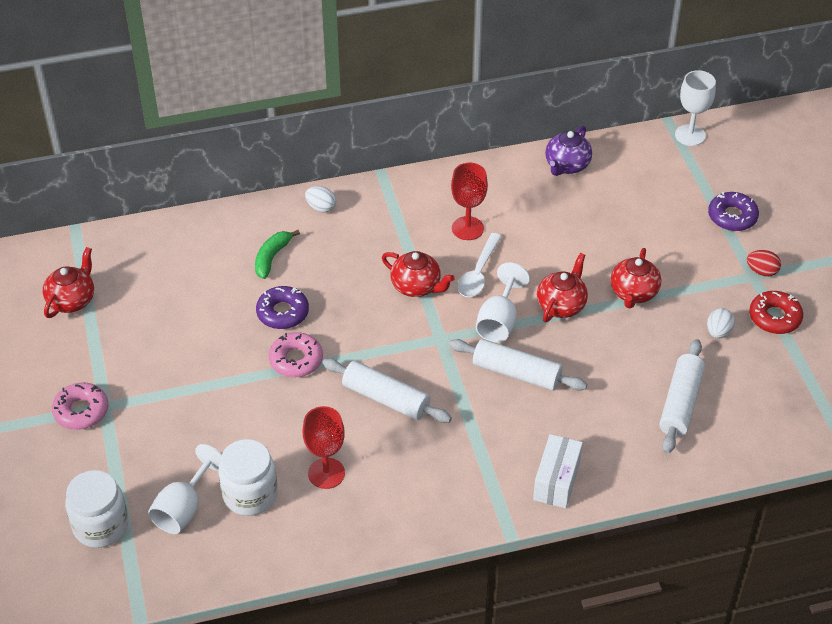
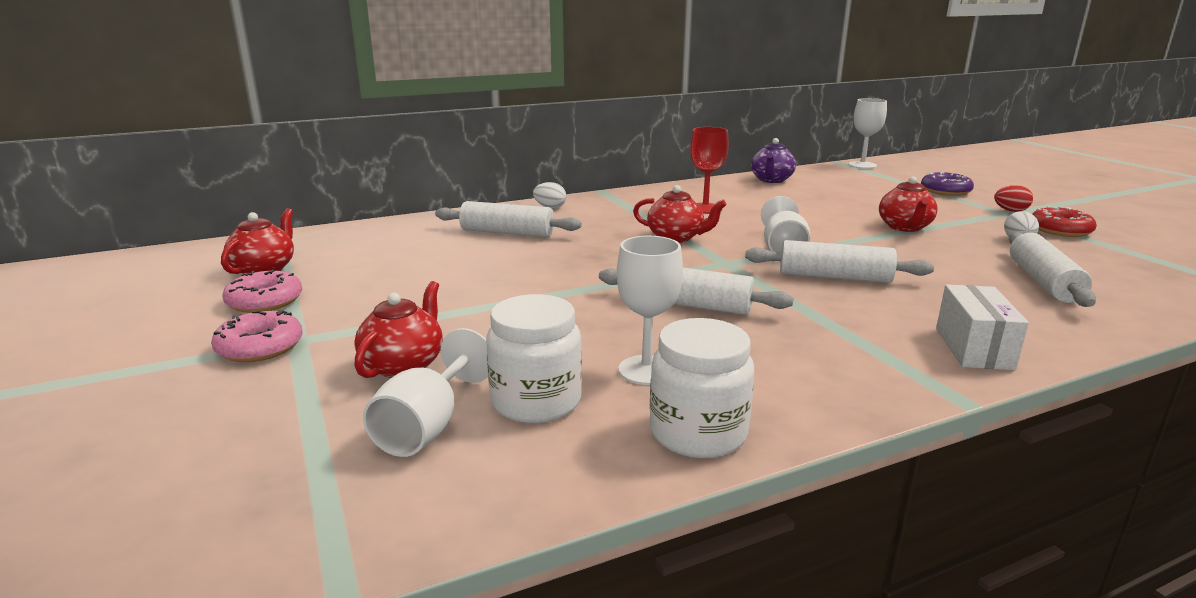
camera: 10 degrees left, 25 degrees down
white jar [65,470,129,548] -> white jar moved to [650,318,754,458]
green banana [255,230,300,279] -> white rolling pin [435,201,582,237]
purple donut [256,286,309,329] -> none
pink donut [269,332,323,377] -> pink donut moved to [223,270,302,313]
red goblet [303,406,345,489] -> white goblet [617,236,683,385]
white spoon [458,233,502,297] -> none
red teapot [537,253,588,322] -> red teapot moved to [354,281,443,378]

